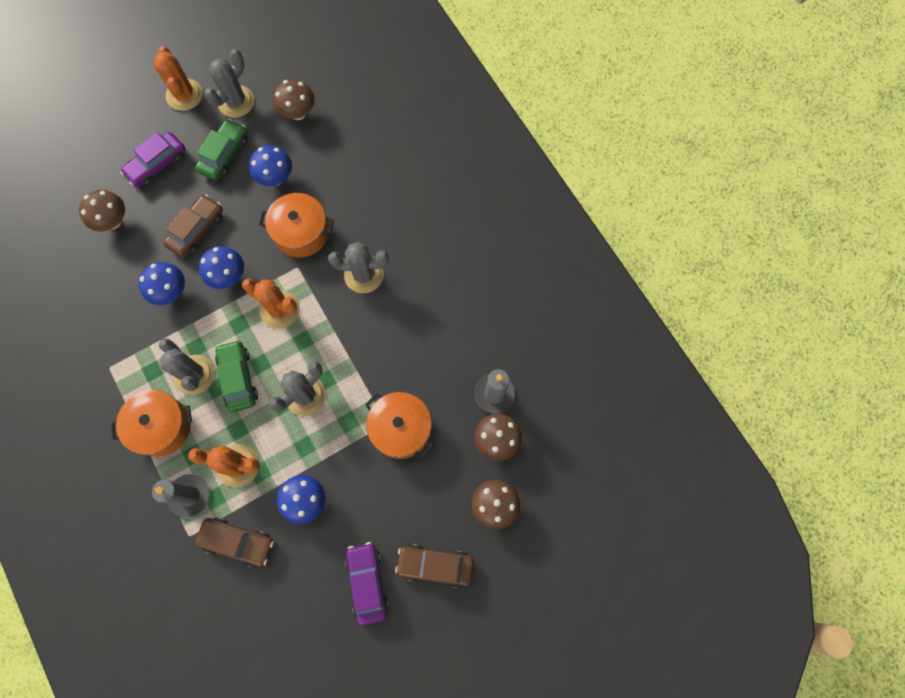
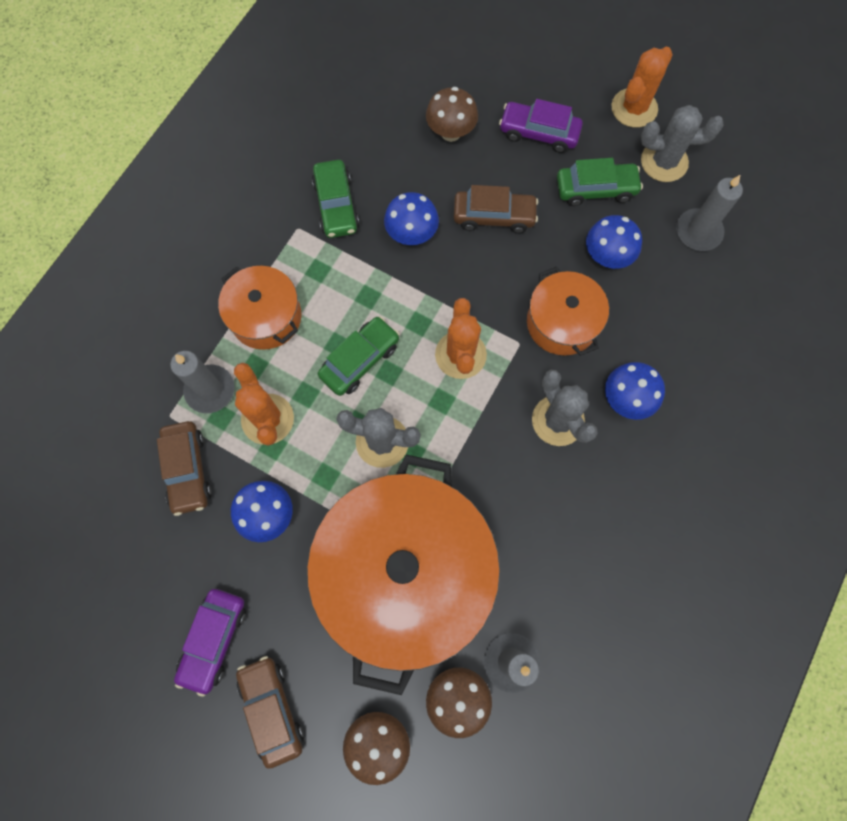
camera: 60 degrees right, 0 degrees up
grey cactus [159,338,215,395] -> none
blue mushroom [199,246,244,289] -> blue mushroom moved to [605,362,665,420]
brown mushroom [273,79,315,120] -> grey candle [676,175,743,251]
purple car [345,542,389,626] -> purple car turned 150 degrees clockwise [174,589,246,697]
orange pot [365,392,434,459] -> orange pot [307,455,500,695], size x2.06
none -> green car [312,160,359,238]

